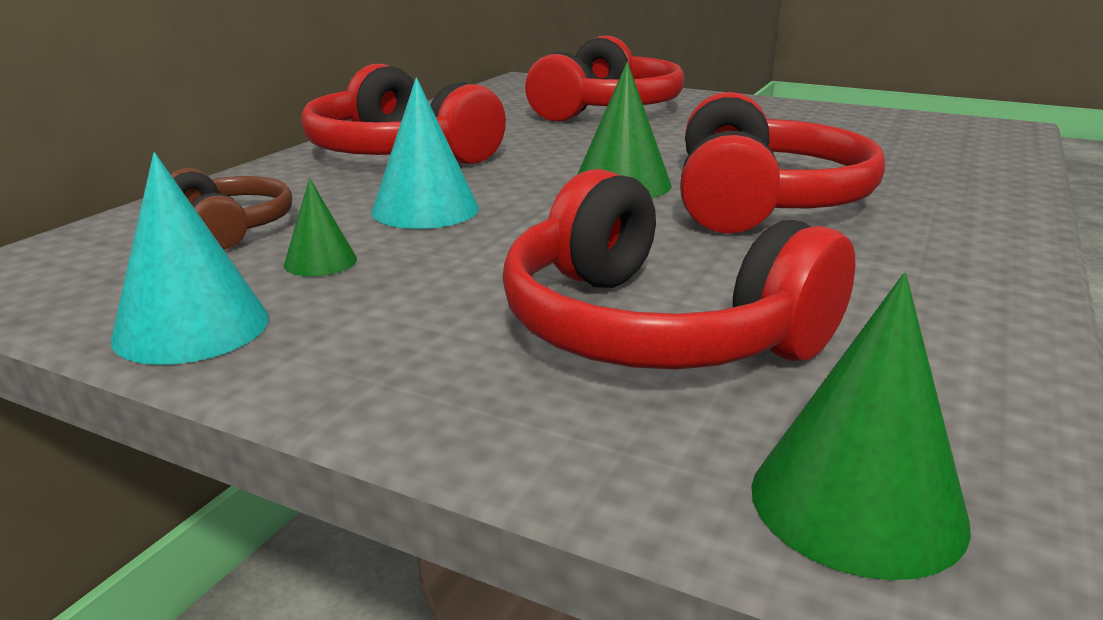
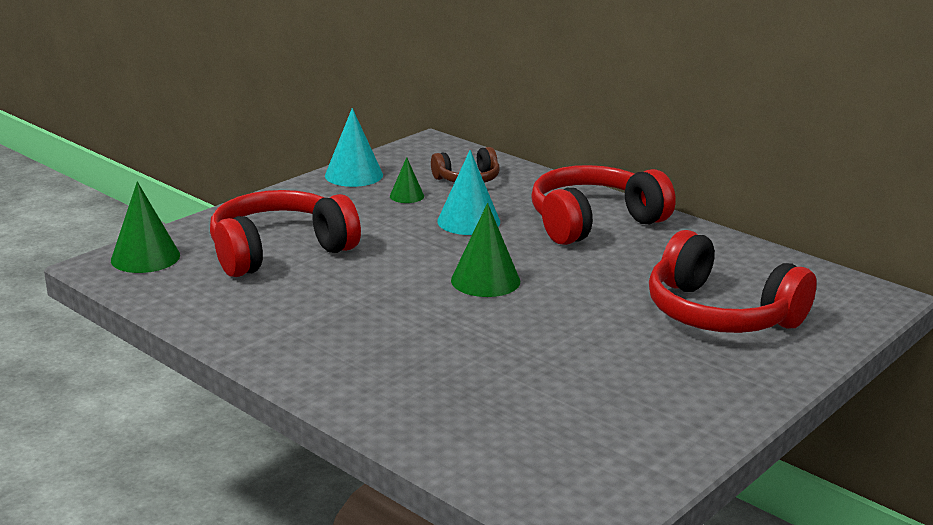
camera: 105 degrees right, 0 degrees up
red headphones [680,92,885,233] -> none

